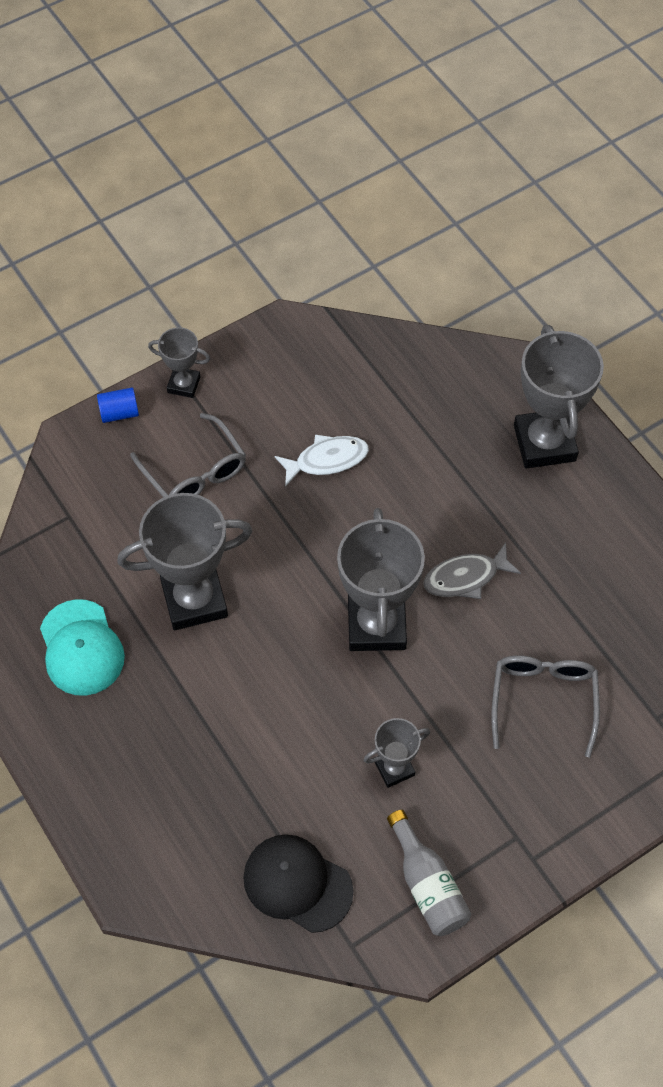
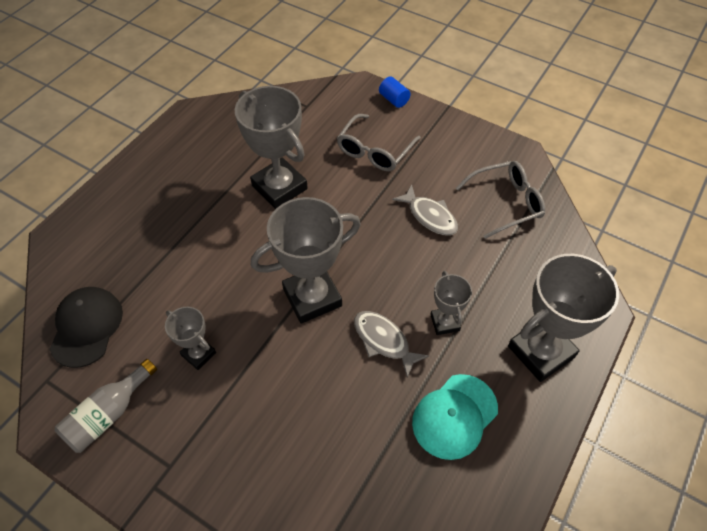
camera: 65 degrees right, 5 degrees down
turquoise cap [40,599,125,696] -> turquoise cap moved to [412,374,498,460]
grey trophy [148,327,210,398] -> grey trophy moved to [430,271,472,335]
white fish [275,434,369,487] -> grey fish [392,185,458,235]
grey glasses [492,655,600,758] -> grey glasses moved to [456,161,545,239]

